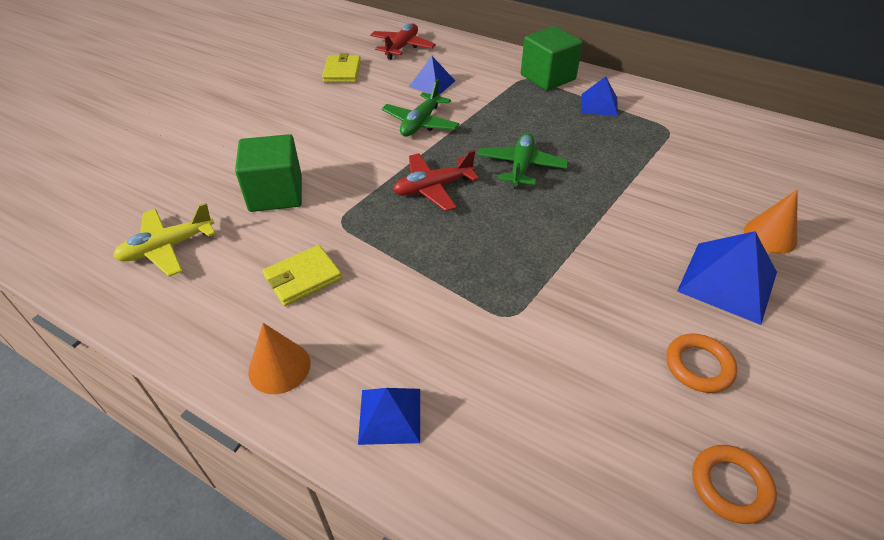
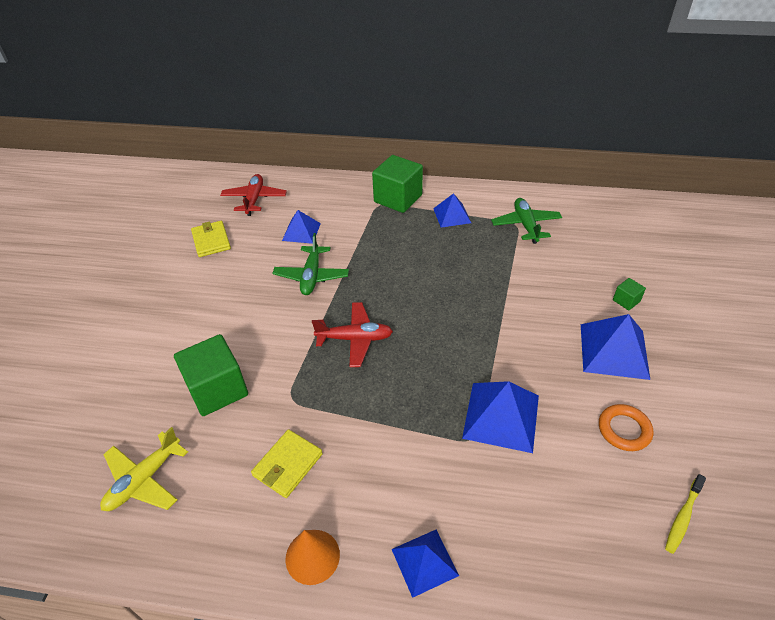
camera: 20 degrees left, 0 degrees up
red plane [393,150,479,211] -> red plane turned 135 degrees counterclockwise [312,302,393,367]
green plane [477,133,568,189] -> green plane moved to [491,198,562,244]
orange ring [692,445,777,524] -> yellow toothbrush [665,474,706,554]
orange cone [744,190,797,254] -> green cube [613,278,646,310]
none -> blue pyramid [462,381,539,453]

